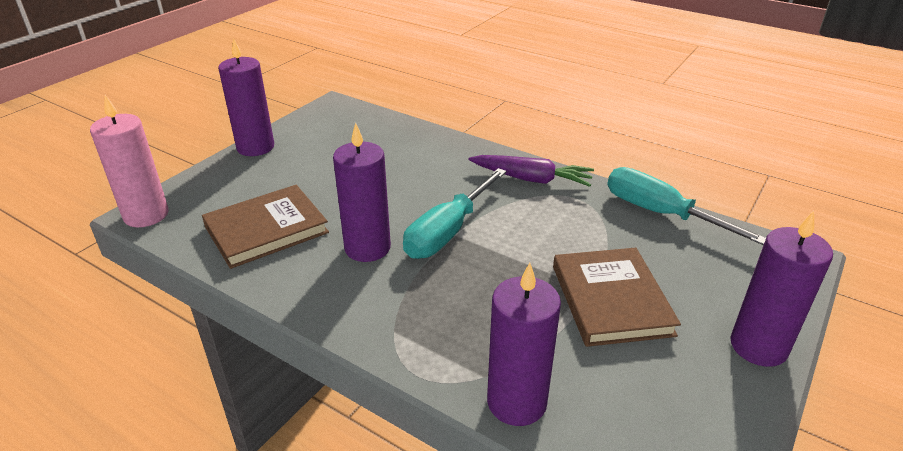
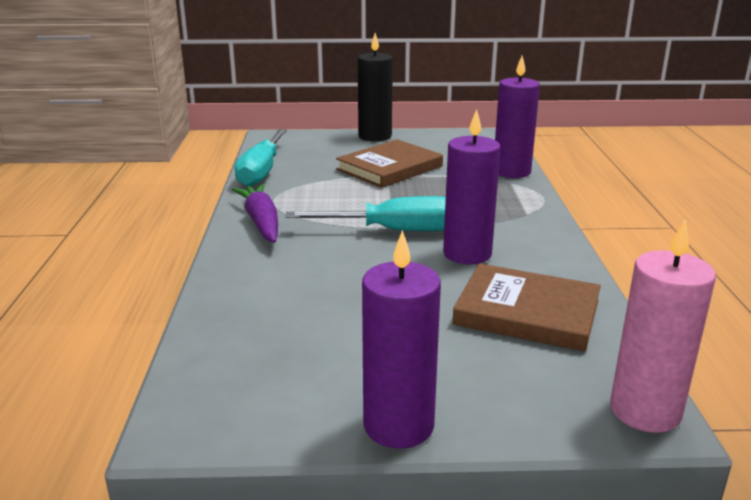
camera: 125 degrees left, 10 degrees down
purple candle [730,211,833,367] -> black candle [358,33,393,141]

